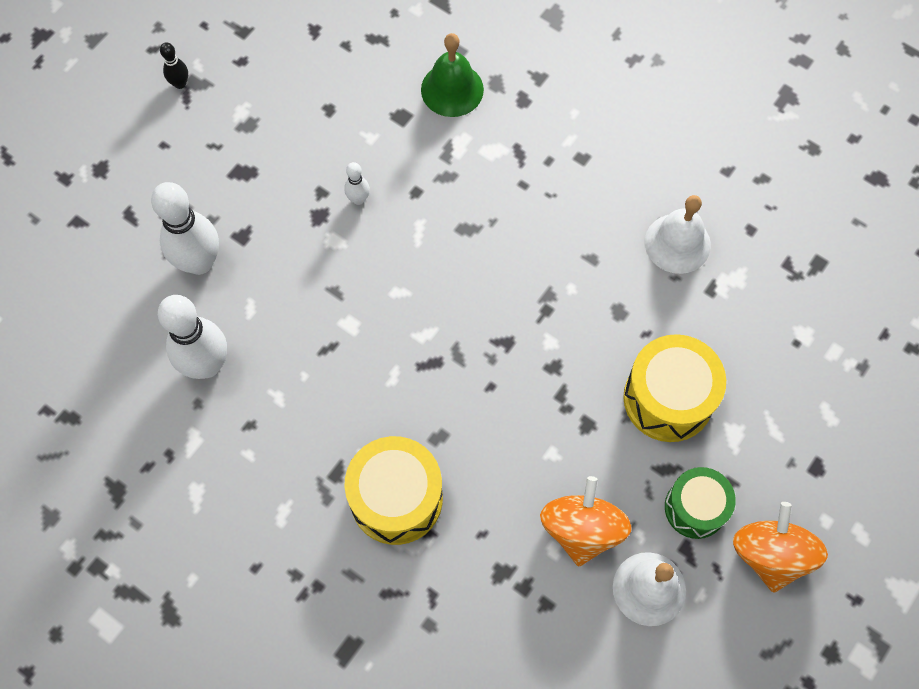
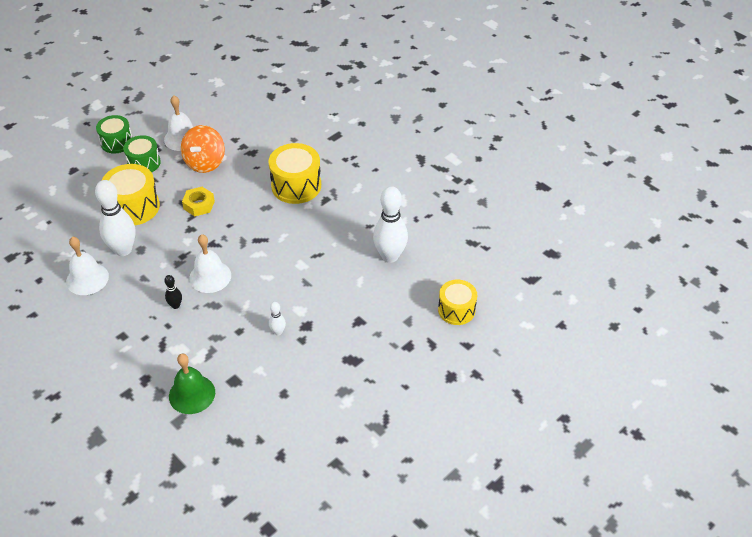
camera: 170 degrees left, 20 degrees down
white bowling pin [151,182,219,275] -> white bowling pin moved to [95,180,136,256]
black bowling pin [160,42,188,89] -> black bowling pin moved to [164,275,182,309]
orange spinning top [733,502,828,593] -> green drum [96,115,132,153]
none -> yellow nut [182,187,215,216]
none -> white bell [189,234,231,293]
none -> yellow drum [438,280,477,325]

